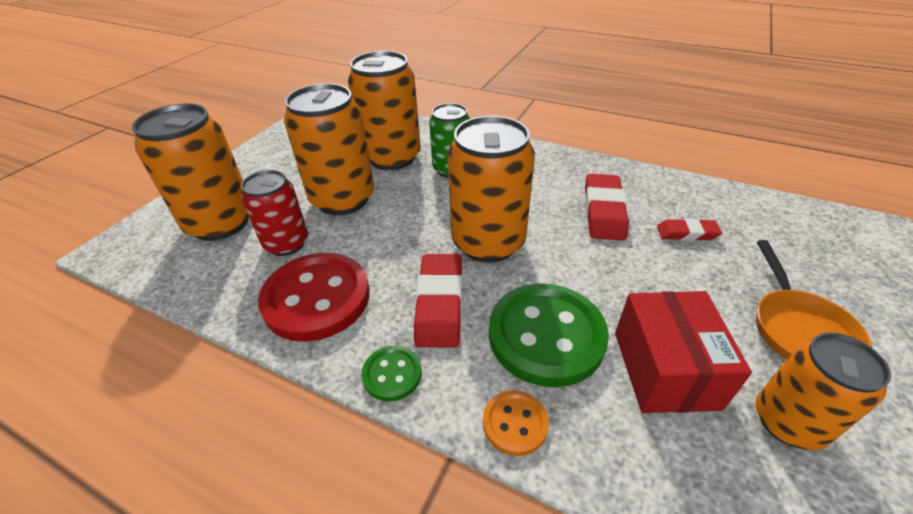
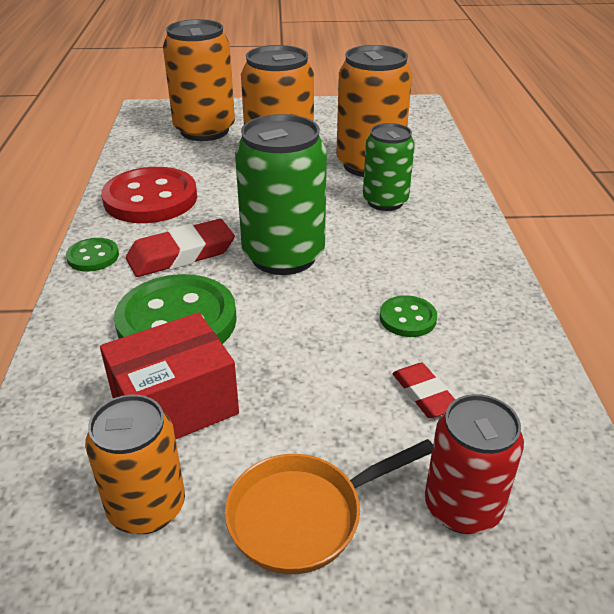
camera: 60 degrees right, 5 degrees down
red can [241,170,308,256] -> red can moved to [425,394,524,534]
orange can [448,116,535,263] -> green can [235,114,327,275]
orange button [483,390,549,456] -> none
red eraser [585,174,629,241] -> green button [380,295,437,337]

